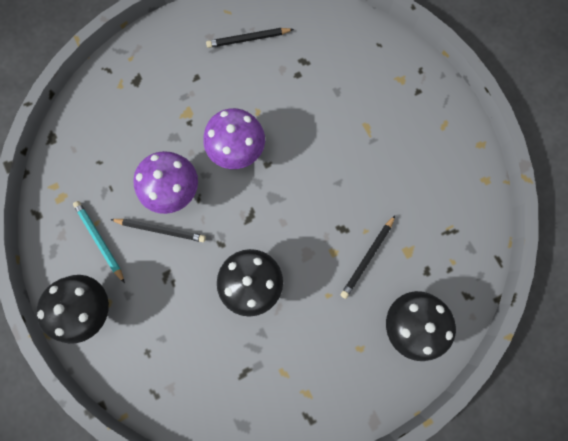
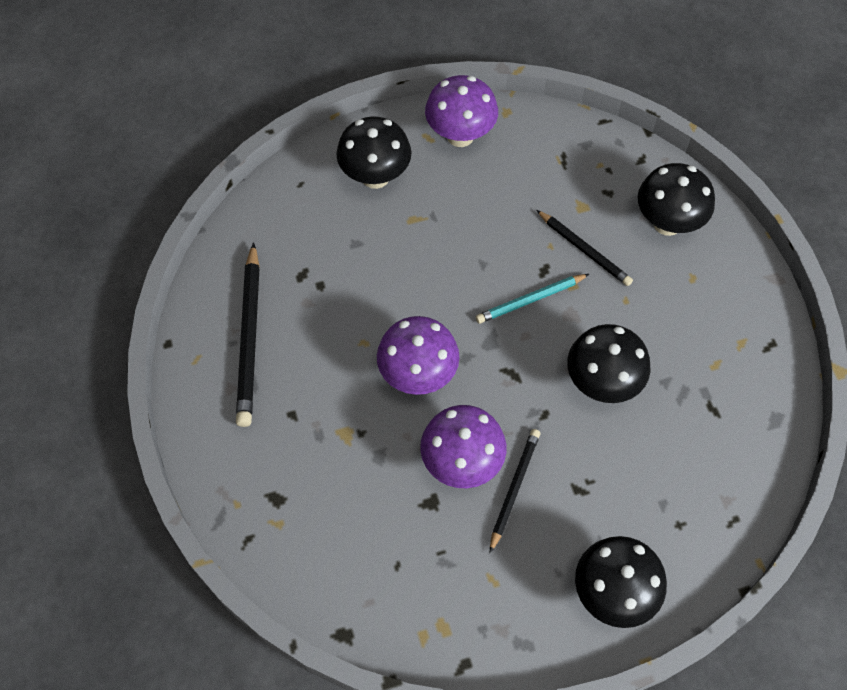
camera: 80 degrees left, 15 degrees down
turquoise pencil [73,201,125,283] -> turquoise pencil moved to [476,274,589,324]
black pencil [206,28,294,48] -> black pencil [236,242,260,427], size x1.59
none -> black mushroom [336,116,411,189]
none -> purple mushroom [425,75,498,147]

